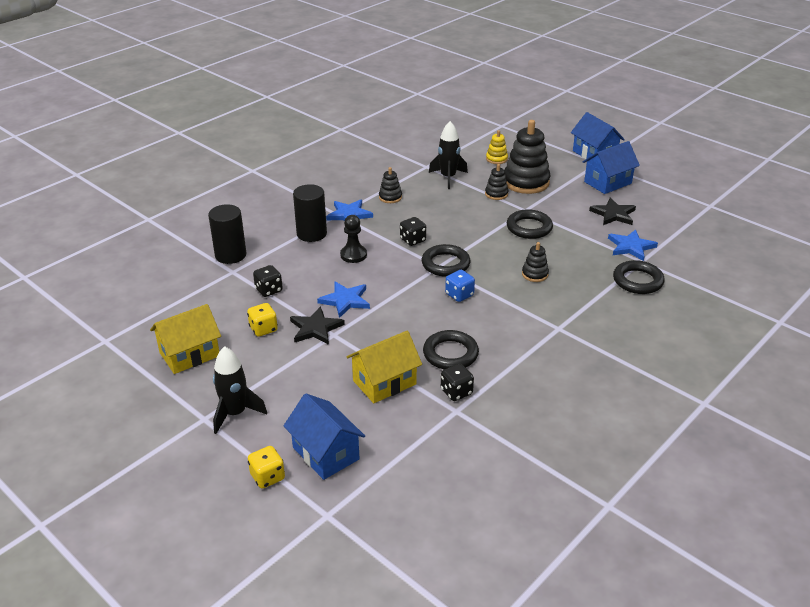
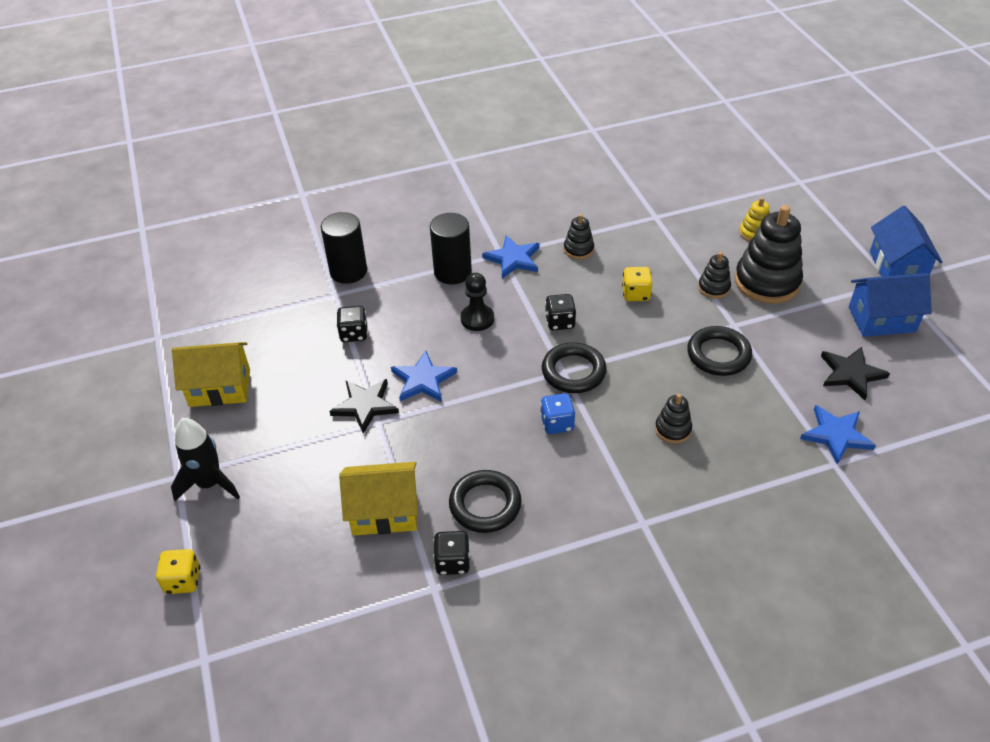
camera: 30 degrees right, 10 degrees up
yellow dice [247,303,278,337] -> yellow dice moved to [622,267,652,301]
blue house [284,393,365,480] -> none
black rocket [429,121,468,189] -> none
black ring [613,260,665,294] -> none

